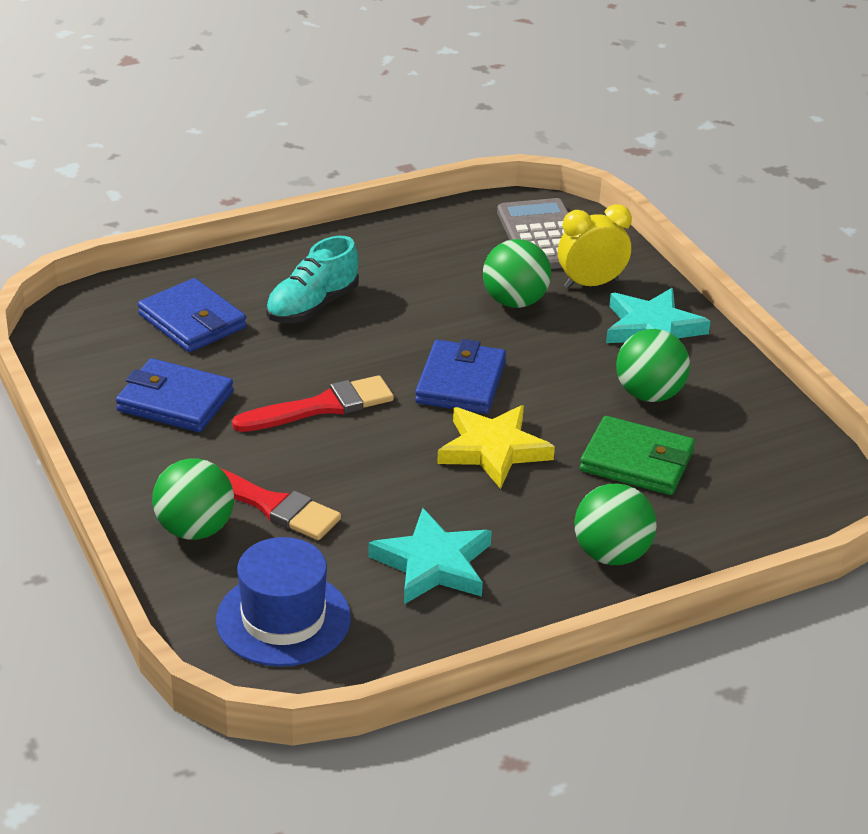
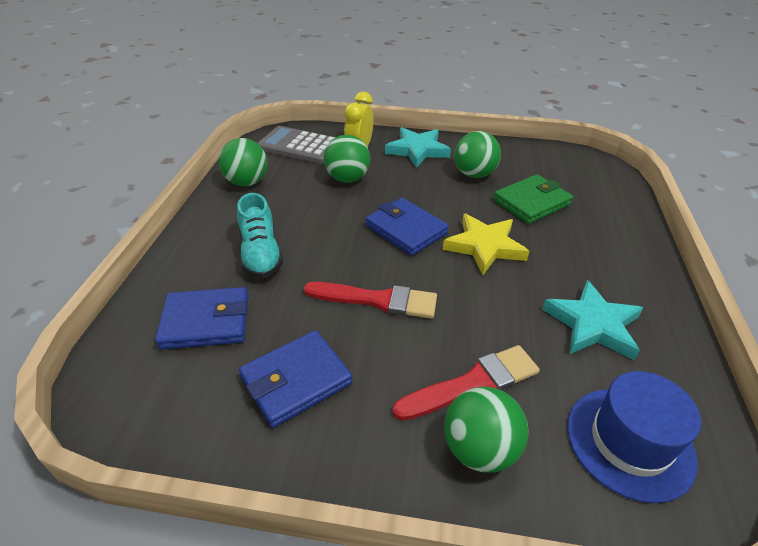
camera: 55 degrees left, 5 degrees up
red brush [232,375,394,432] -> red brush turned 90 degrees clockwise [304,282,437,319]
green ball [574,483,656,565] -> green ball moved to [218,138,267,186]

